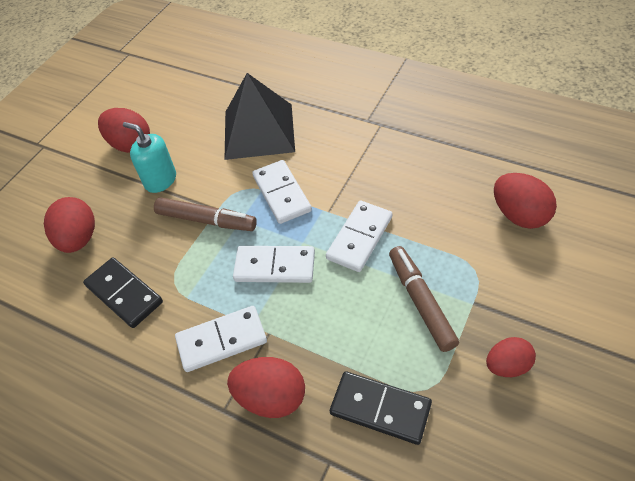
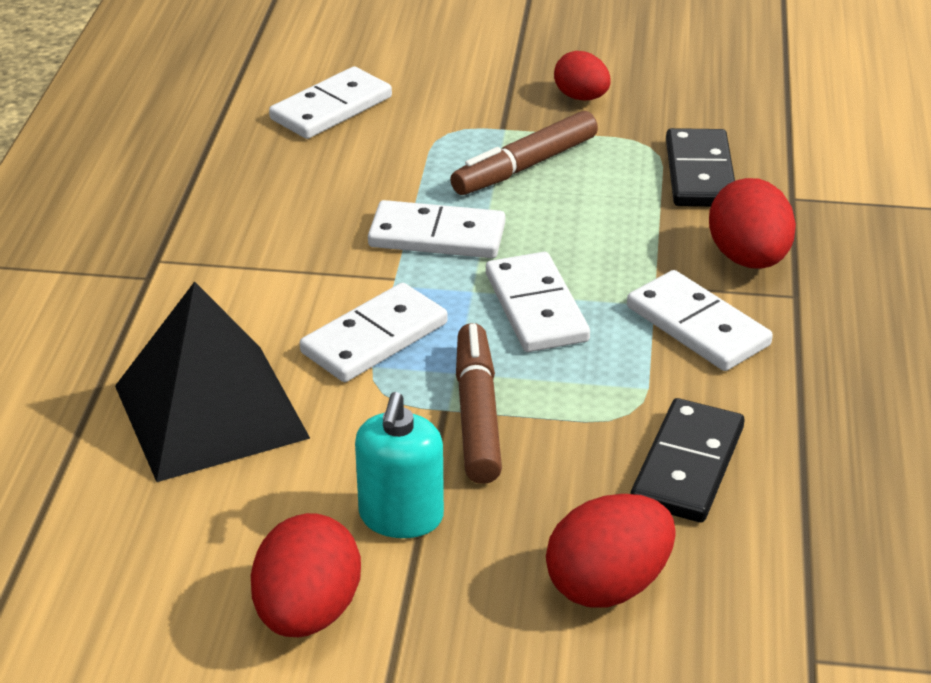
camera: 115 degrees left, 15 degrees down
red egg [494,173,557,229] -> white domino [269,67,392,139]

